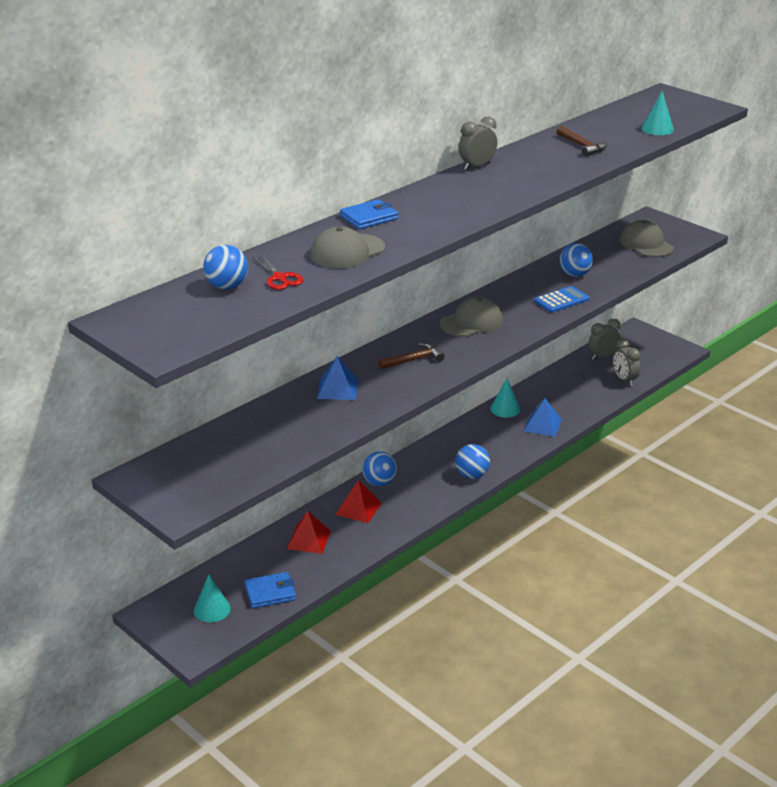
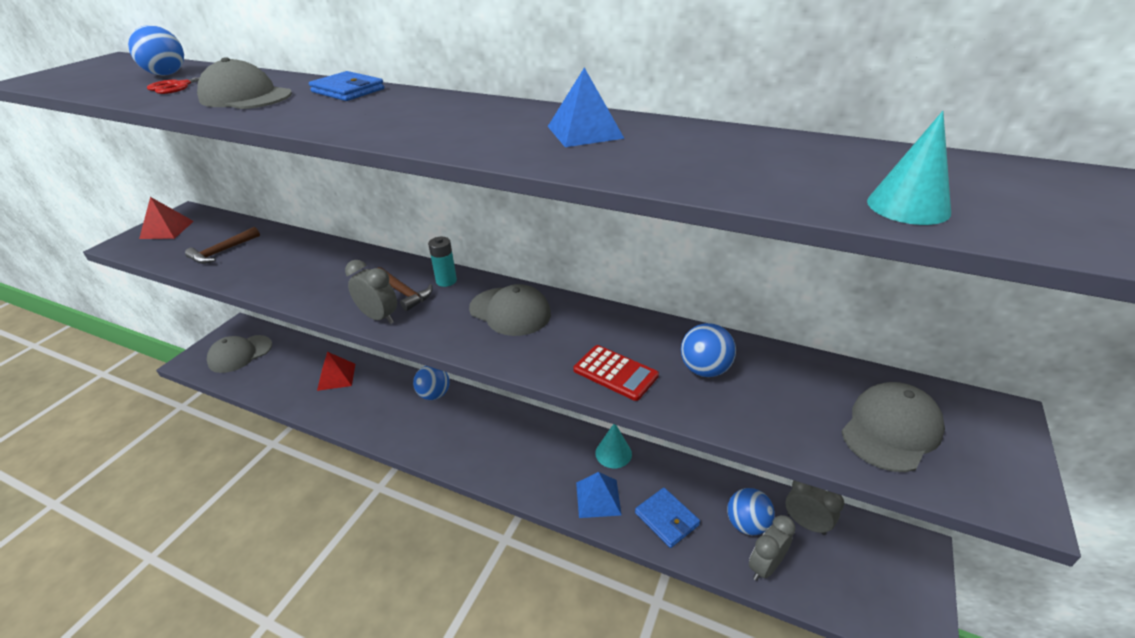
camera: 70 degrees right, 5 degrees up
turquoise cone [194,574,231,622] -> grey cap [207,335,272,373]
blue wallet [244,572,296,608] -> blue wallet moved to [635,488,700,548]
blue pyramid [317,356,358,400] -> blue pyramid moved to [548,67,625,147]
red pyramid [335,480,382,523] -> red pyramid moved to [139,197,194,239]
blue ball [455,444,490,479] -> blue ball moved to [727,488,775,535]
grey clock [459,116,497,170] -> grey clock moved to [345,260,397,324]
blue calculator [534,286,589,313] -> red calculator [574,345,659,401]
brown hammer [557,126,607,156] -> brown hammer moved to [185,227,260,264]
none -> turquoise battery [428,237,457,287]

